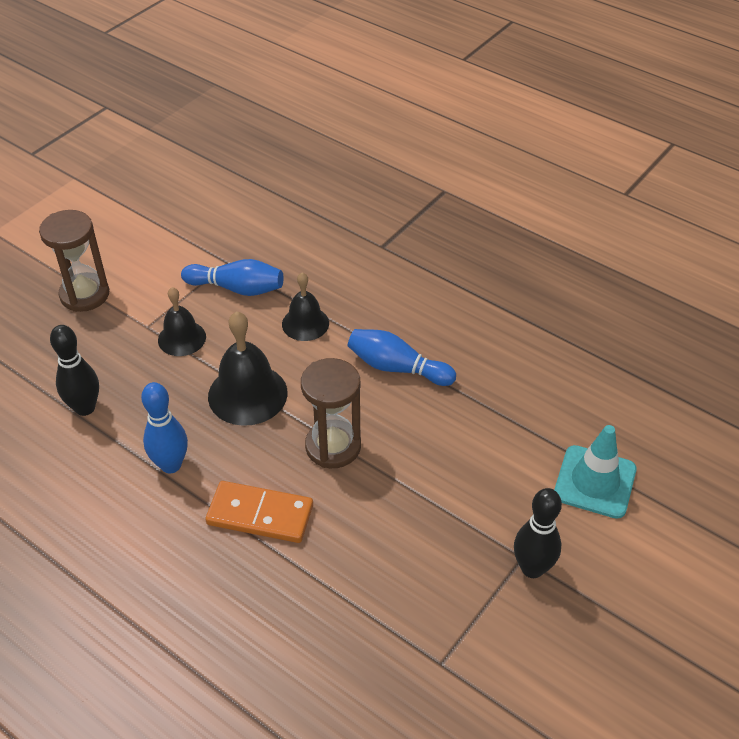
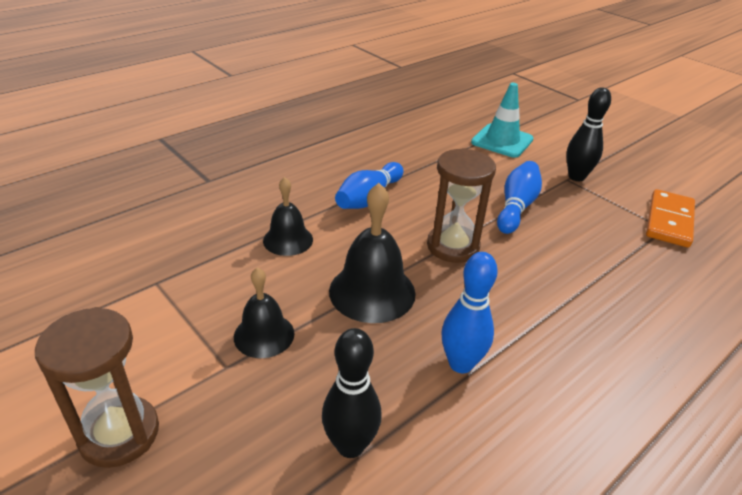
camera: 80 degrees left, 10 degrees down
blue bowling pin [181,259,284,296] -> blue bowling pin moved to [497,161,542,234]
orange domino [205,481,313,543] -> orange domino moved to [646,189,695,248]

